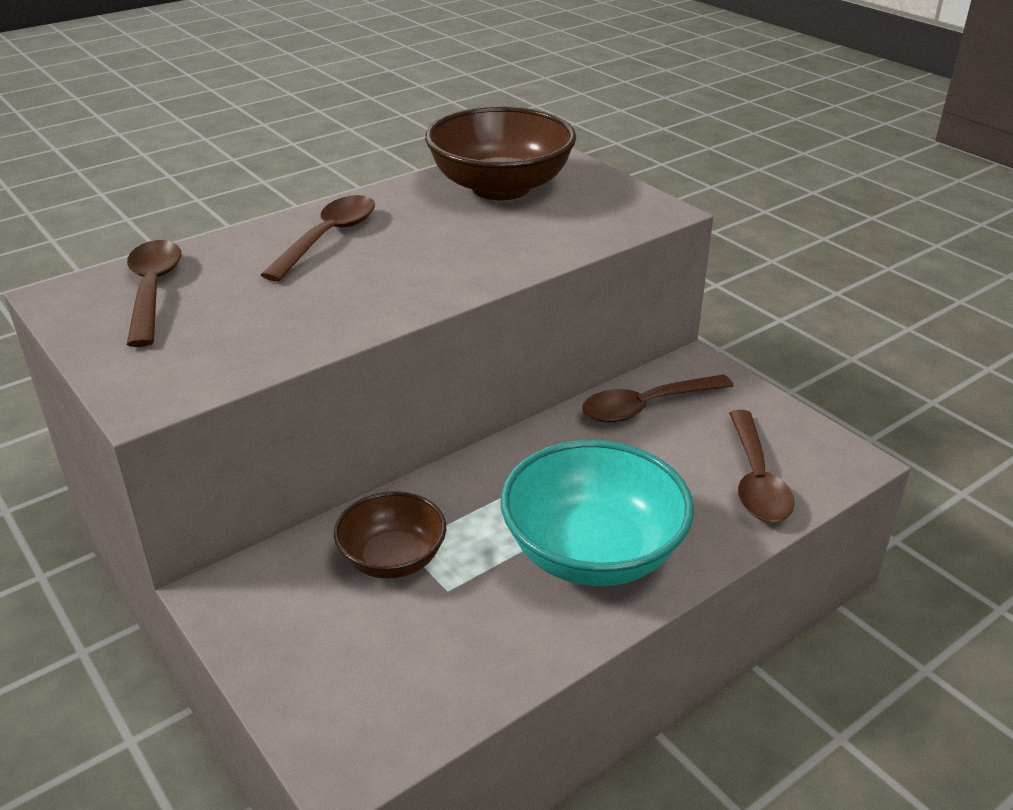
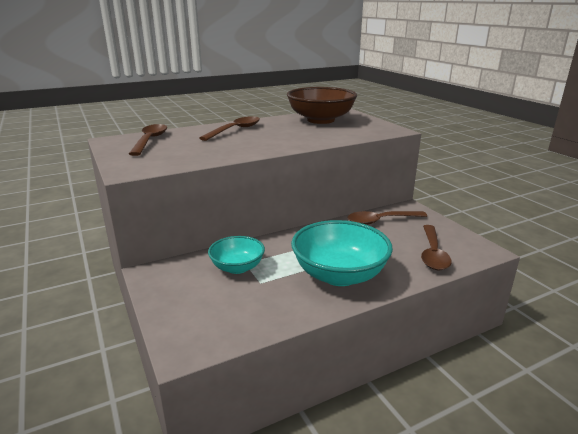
camera: 10 degrees right, 10 degrees down
brown bowl [334,491,446,579] -> turquoise bowl [208,236,265,274]

